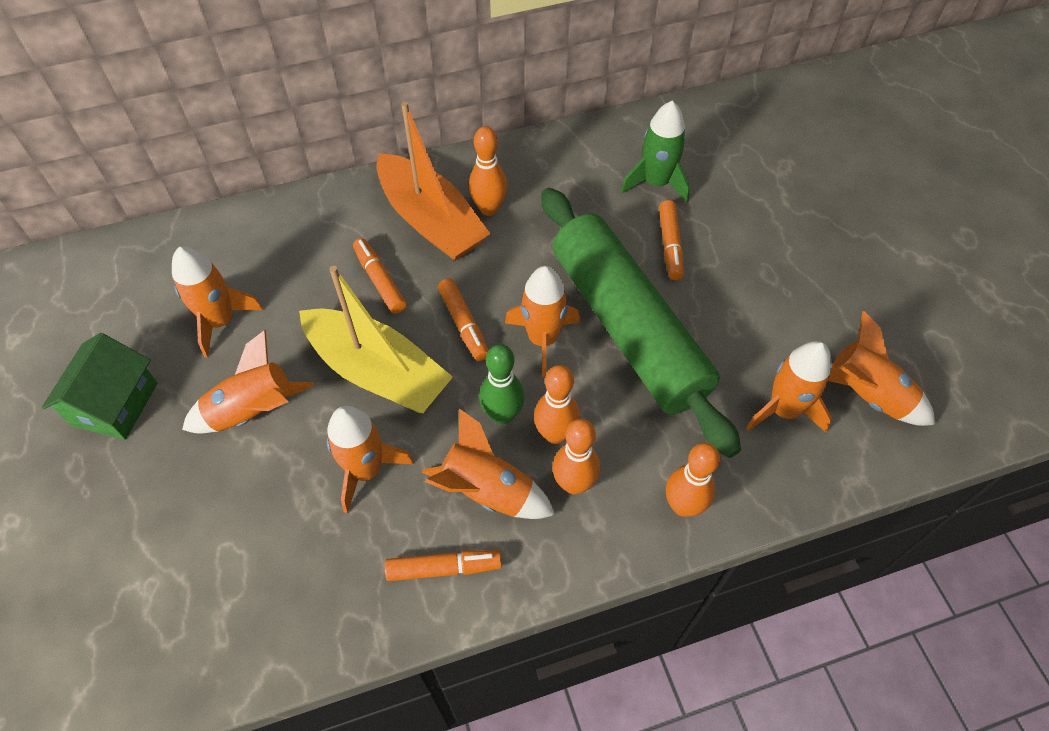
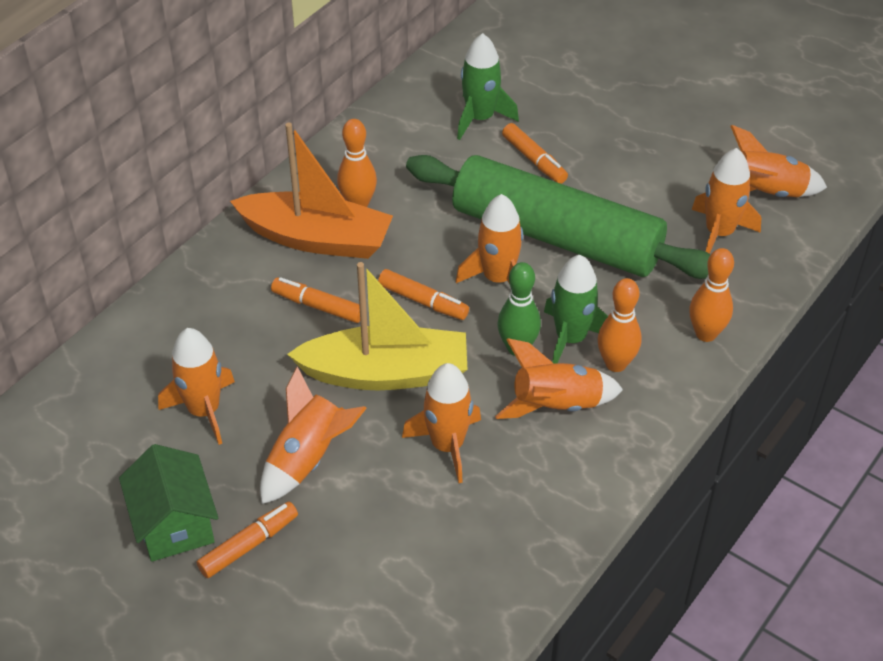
camera: 35 degrees left, 10 degrees down
orange marker [385,550,502,581] -> orange marker moved to [197,501,298,578]
orange bowling pin [534,365,580,444] -> green rocket [544,255,608,364]

